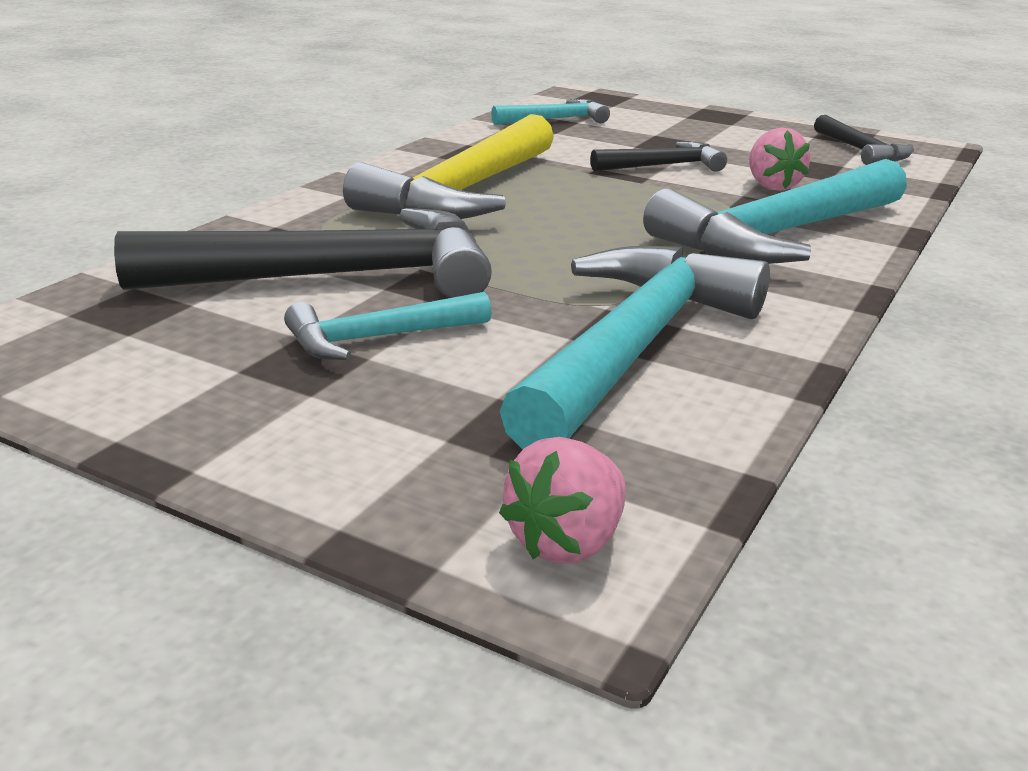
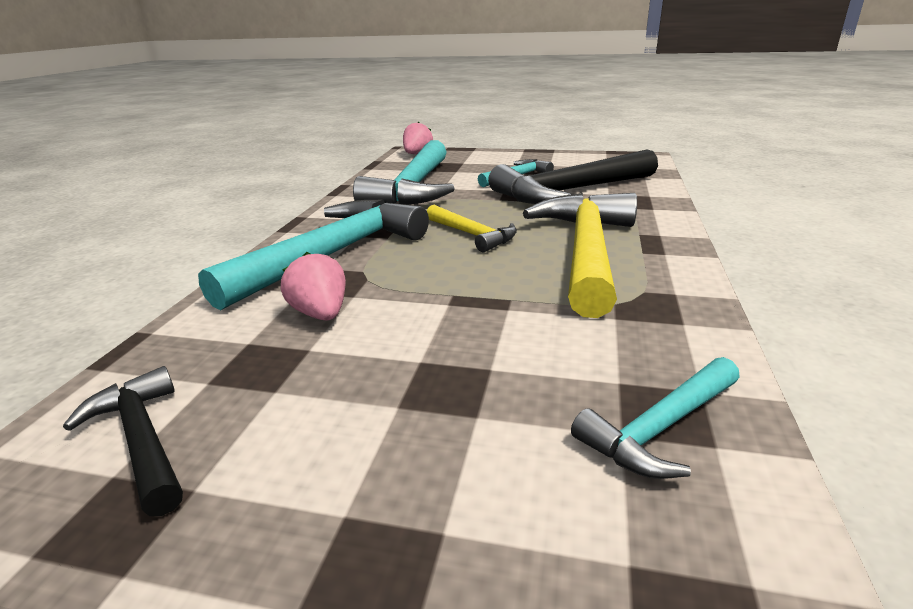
camera: 165 degrees right, 0 degrees up
black hammer [590,142,727,172] -> none
none -> yellow hammer [427,205,517,252]

